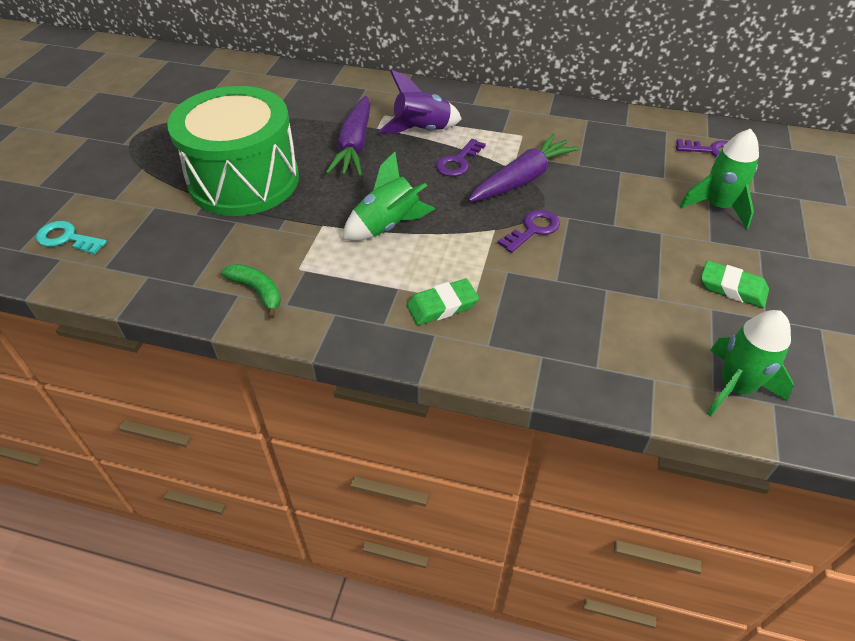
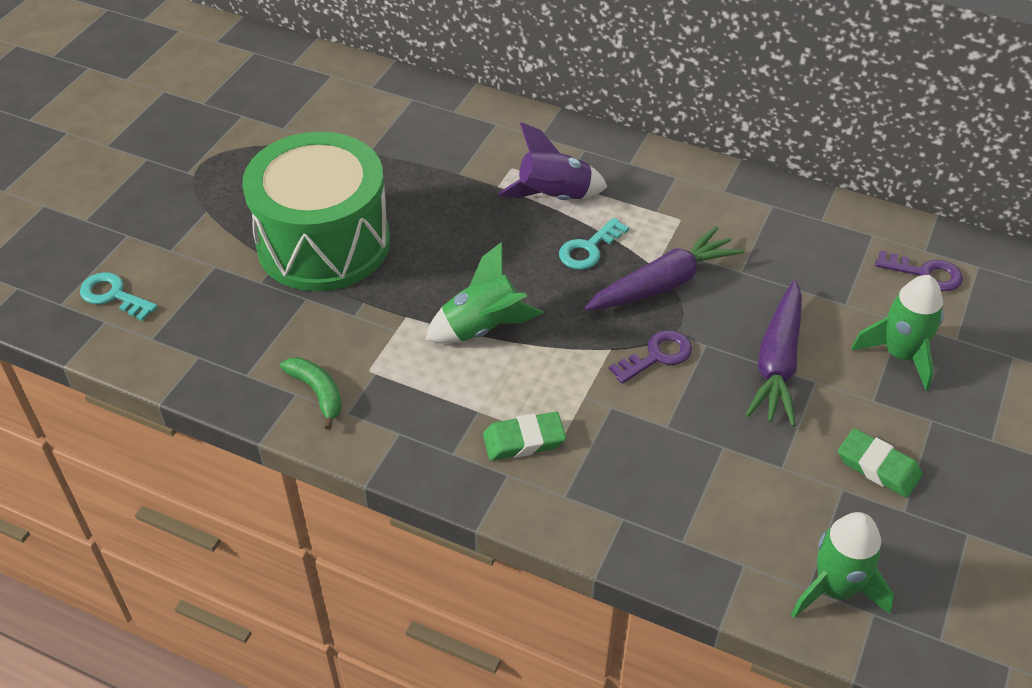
camera: 10 degrees right, 0 degrees up
purple carrot [326,96,371,176] -> purple carrot moved to [745,280,802,427]
purple key [436,139,486,177] -> turquoise key [559,218,629,270]

